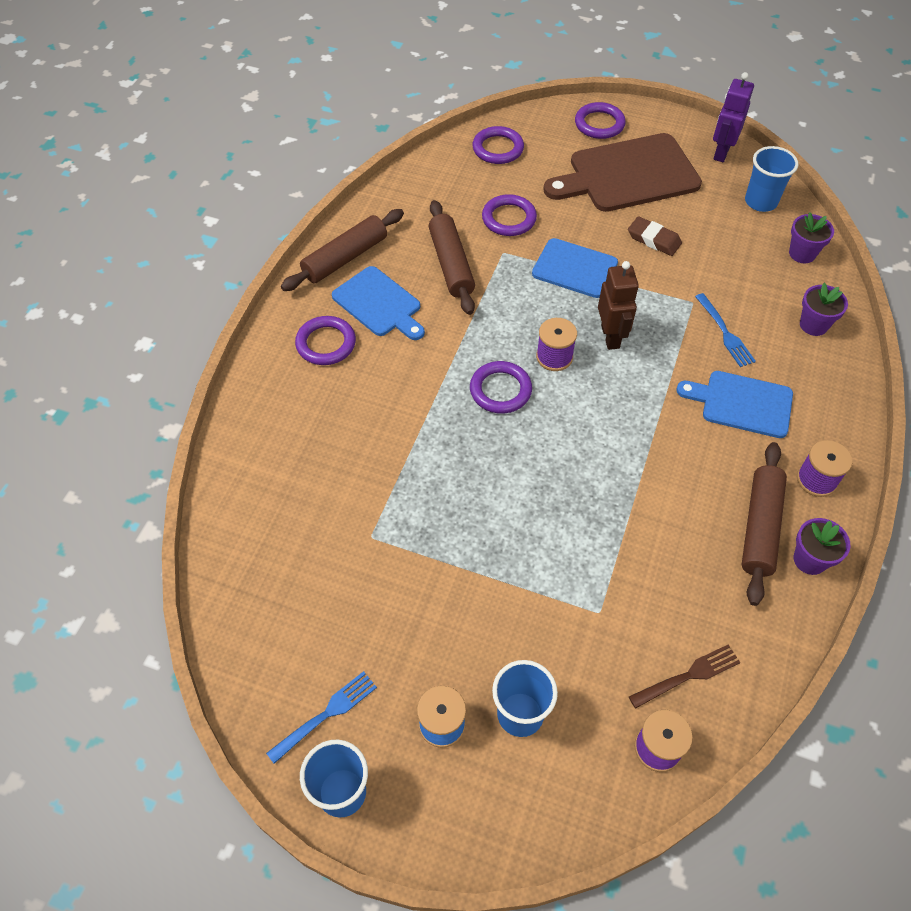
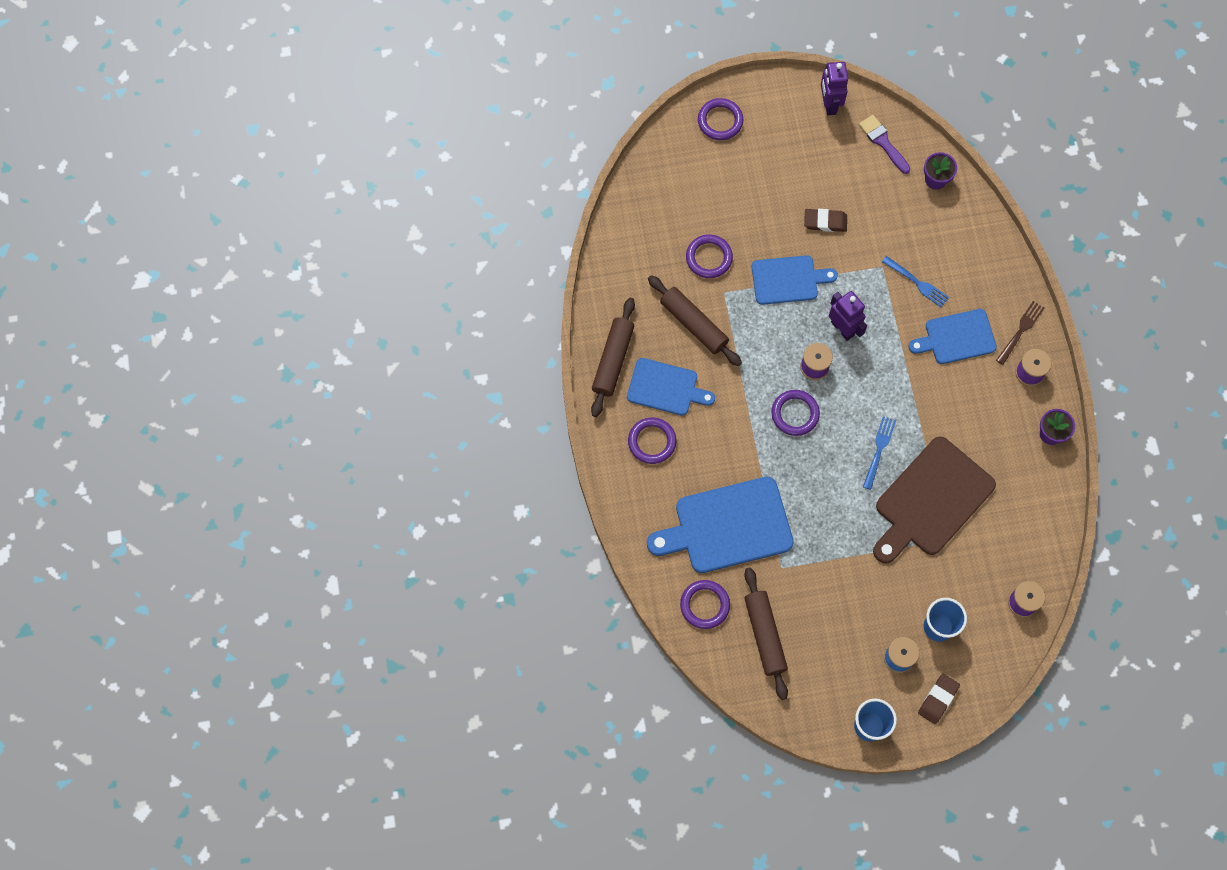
camera: 30 degrees left, 15 degrees up
blue fork [266,671,377,764] -> blue fork moved to [863,416,896,490]
purple ring [473,126,524,164] -> purple ring moved to [680,580,730,629]
brown cutting board [543,133,702,212] -> brown cutting board moved to [873,436,996,564]
brown robot [598,261,639,350] -> purple robot [829,291,867,341]
brown fork [629,644,740,709] -> brown fork moved to [996,301,1045,365]
brown rolling pin [742,442,787,606] -> brown rolling pin moved to [744,567,788,700]
blue cup [745,146,798,212] -> purple brush [859,115,910,174]
purple flower pot [800,283,848,336] -> none
none -> blue cutting board [647,477,794,573]
none -> brown eraser [918,674,960,724]

